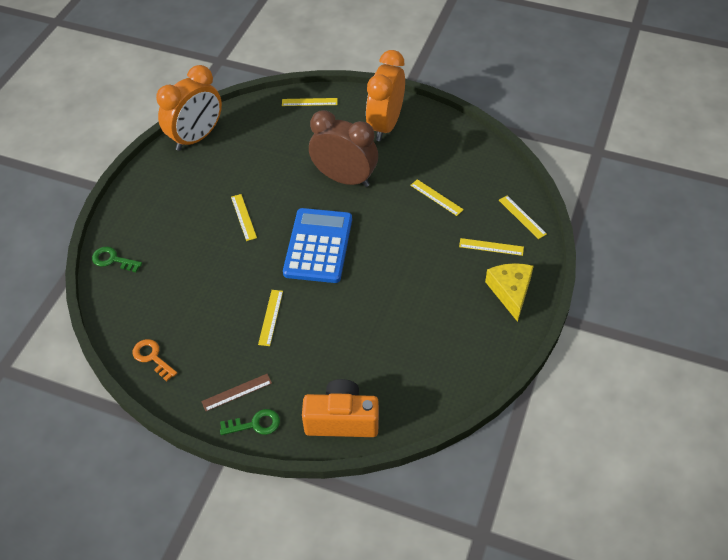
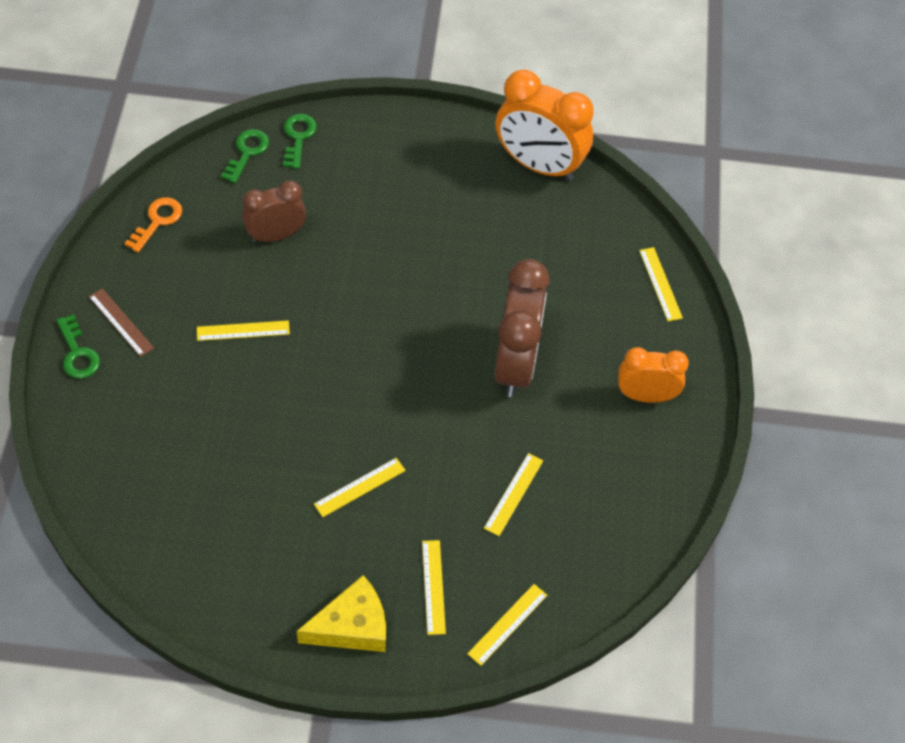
camera: 70 degrees right, 5 degrees up
yellow ruler [231,194,257,241] -> yellow ruler moved to [314,458,406,517]
blue calculator [283,208,352,283] -> none
orange camera [302,379,379,437] -> none
orange clock [366,50,405,141] -> orange clock [618,347,689,403], size x0.62
none -> green key [221,129,269,183]
none -> brown clock [242,181,306,243]

